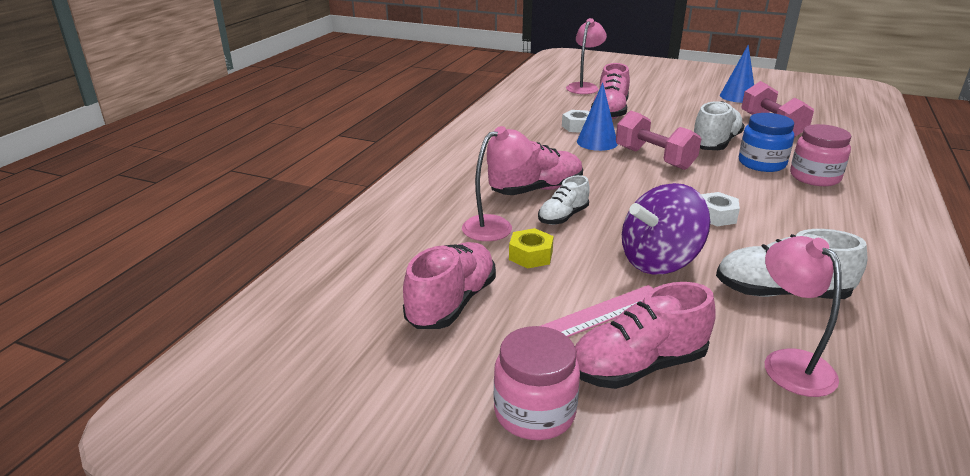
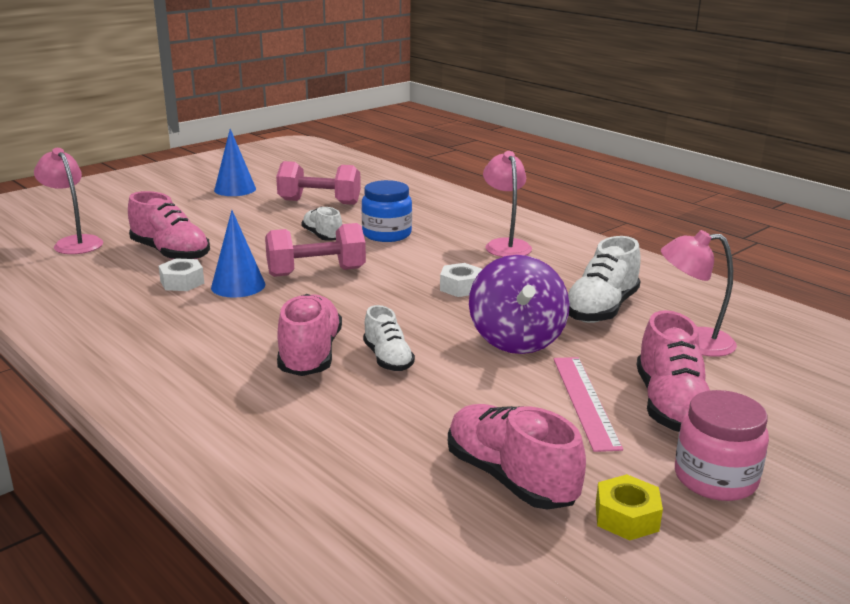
camera: 65 degrees left, 5 degrees down
pink lamp [462,126,533,241] -> pink lamp moved to [483,151,532,257]
yellow nut [509,228,554,269] -> yellow nut moved to [596,474,663,541]
white shoe [694,101,745,150] -> white shoe [301,206,342,241], size x0.62
pink jar [790,124,851,186] -> none

